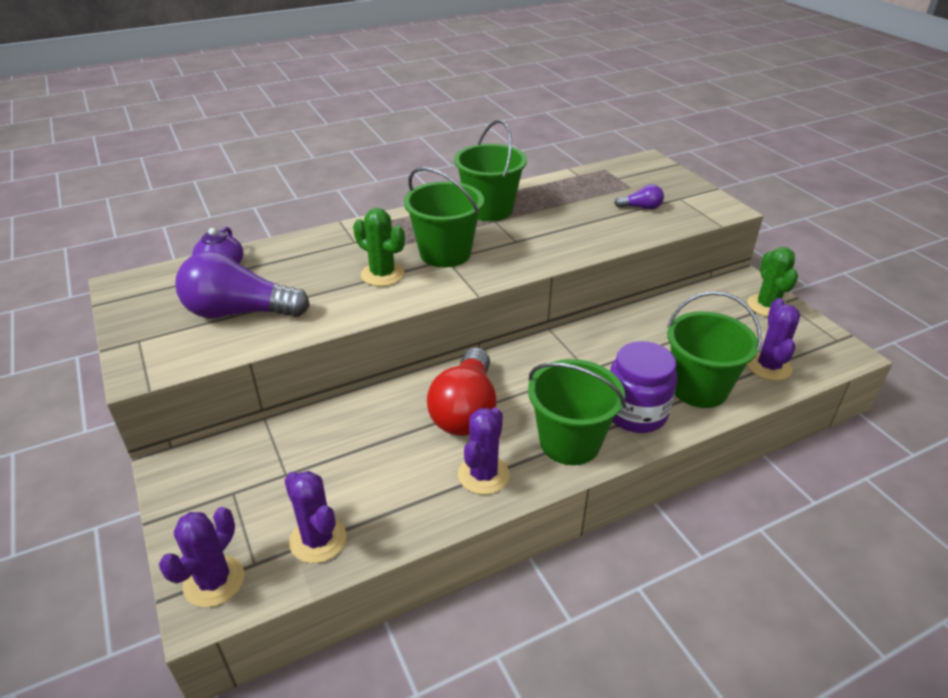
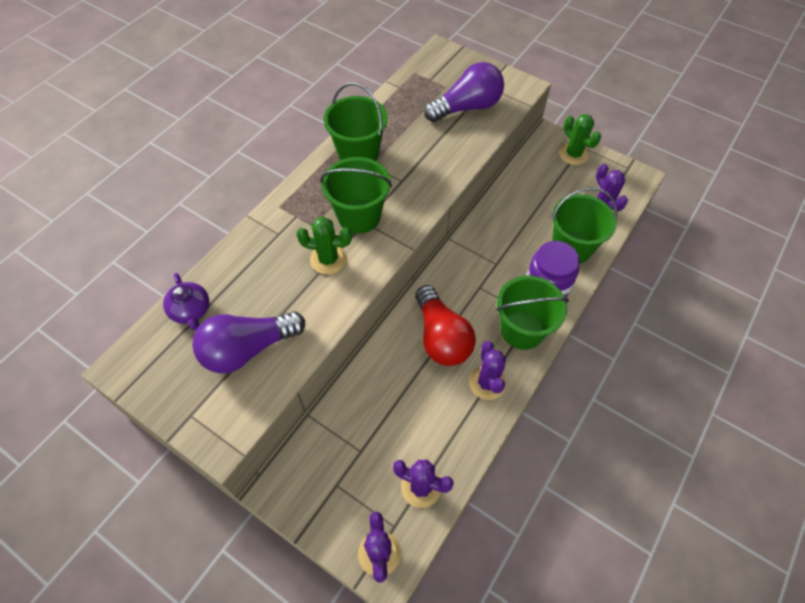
camera: 30 degrees left, 20 degrees up
purple light bulb [615,184,664,210] -> purple light bulb [424,62,504,122], size x2.16

